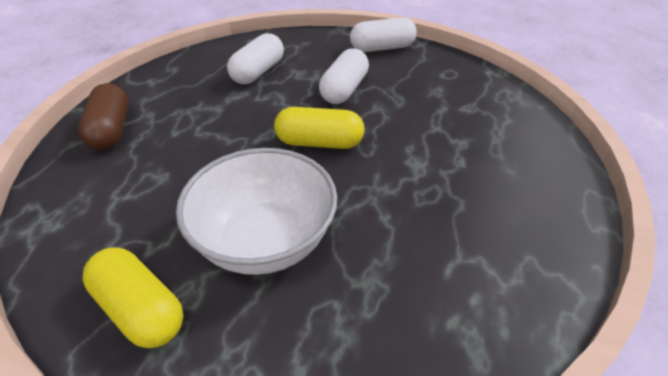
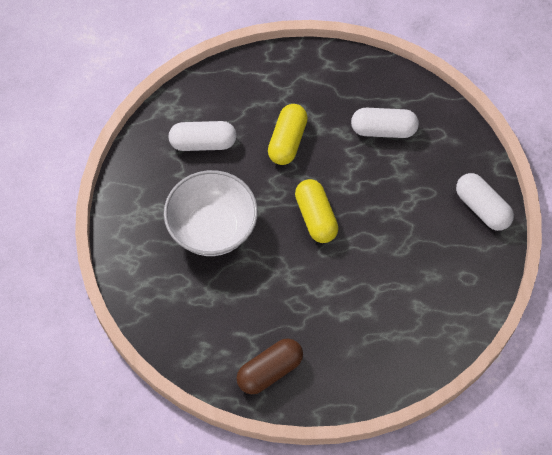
camera: 65 degrees right, 20 degrees up
brown capsule [78,83,129,150] -> brown capsule moved to [236,338,303,394]
yellow capsule [83,247,183,348] -> yellow capsule moved to [268,104,308,165]
white capsule [319,48,369,104] -> white capsule moved to [169,121,236,151]

